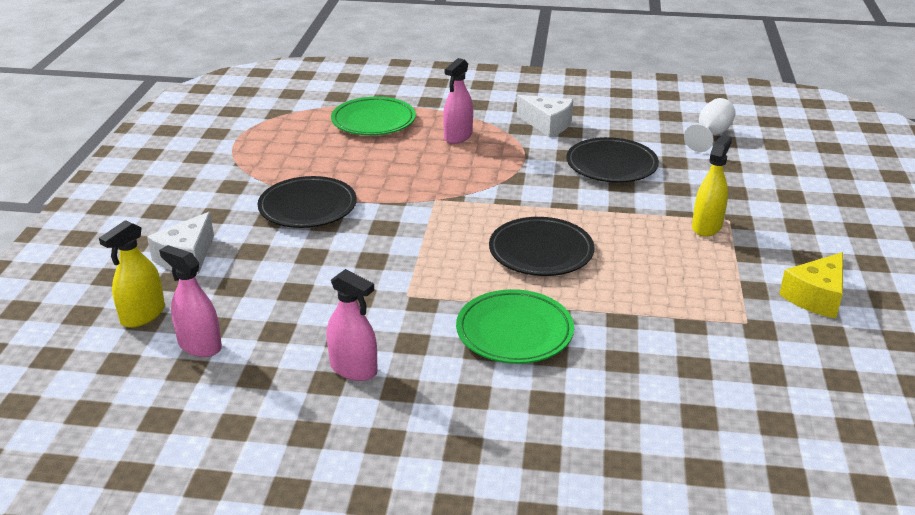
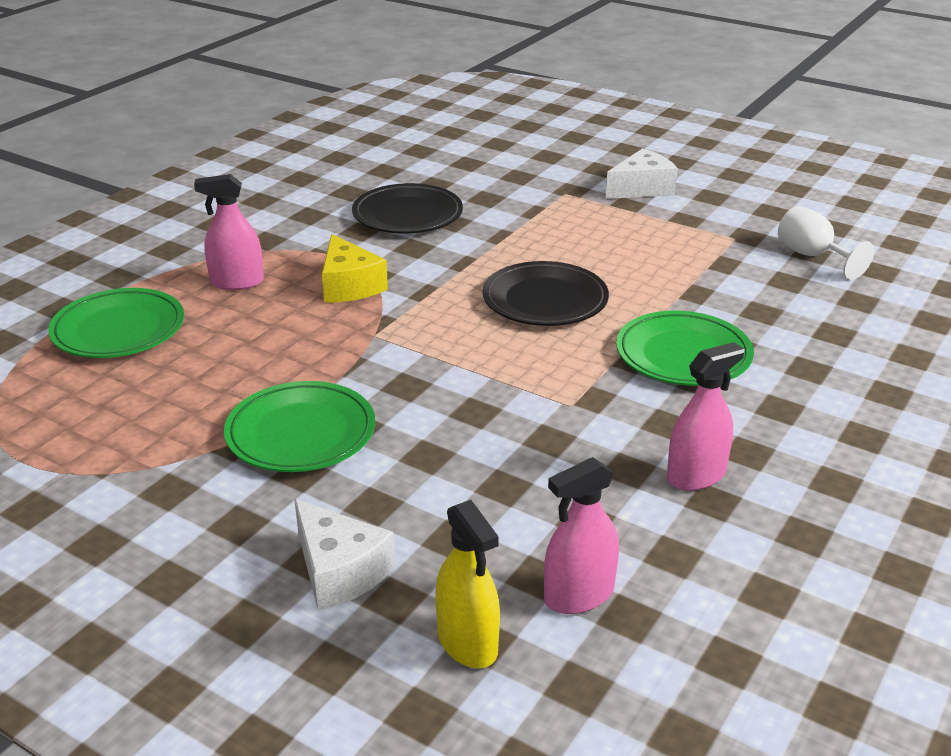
camera: 65 degrees left, 0 degrees up
black plate [258,176,357,228] -> green plate [224,381,375,472]
pink spray bottle [443,58,473,144] -> pink spray bottle turned 120 degrees clockwise [194,174,264,290]
white cheese [517,95,573,138] -> white cheese moved to [606,148,678,199]
white goblet [684,98,736,152] -> white goblet moved to [778,206,874,280]
yellow spray bottle [692,135,732,237] -> none
yellow cheese [779,252,843,318] -> yellow cheese moved to [322,234,388,303]

